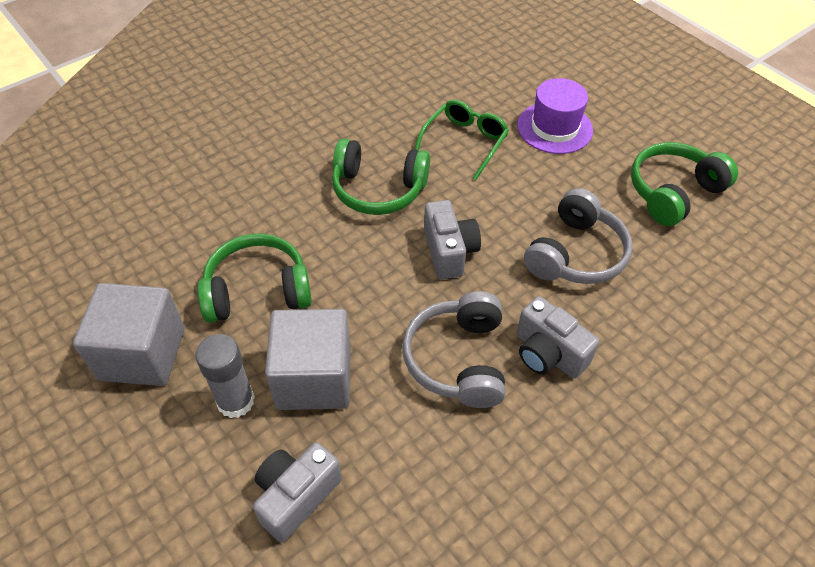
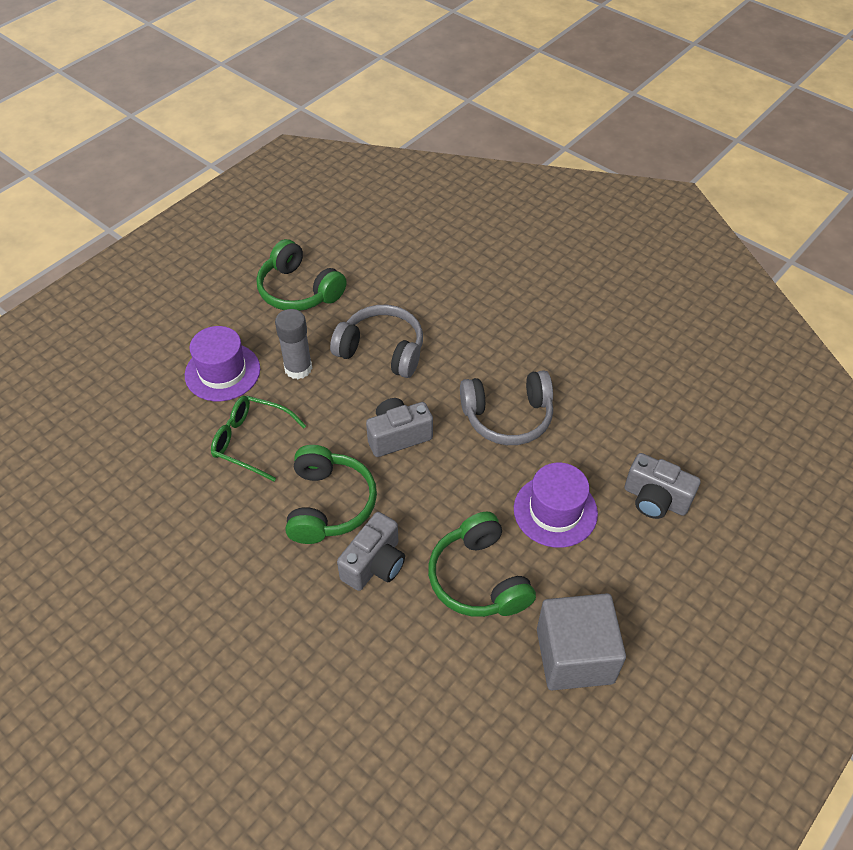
camera: 100 degrees left, 0 degrees up
grey glue stick [195,334,255,418] -> grey glue stick moved to [275,309,312,379]
grey cube [265,309,351,410] -> purple hat [514,463,598,548]
grey camera [516,296,599,379] -> grey camera moved to [337,512,405,591]

